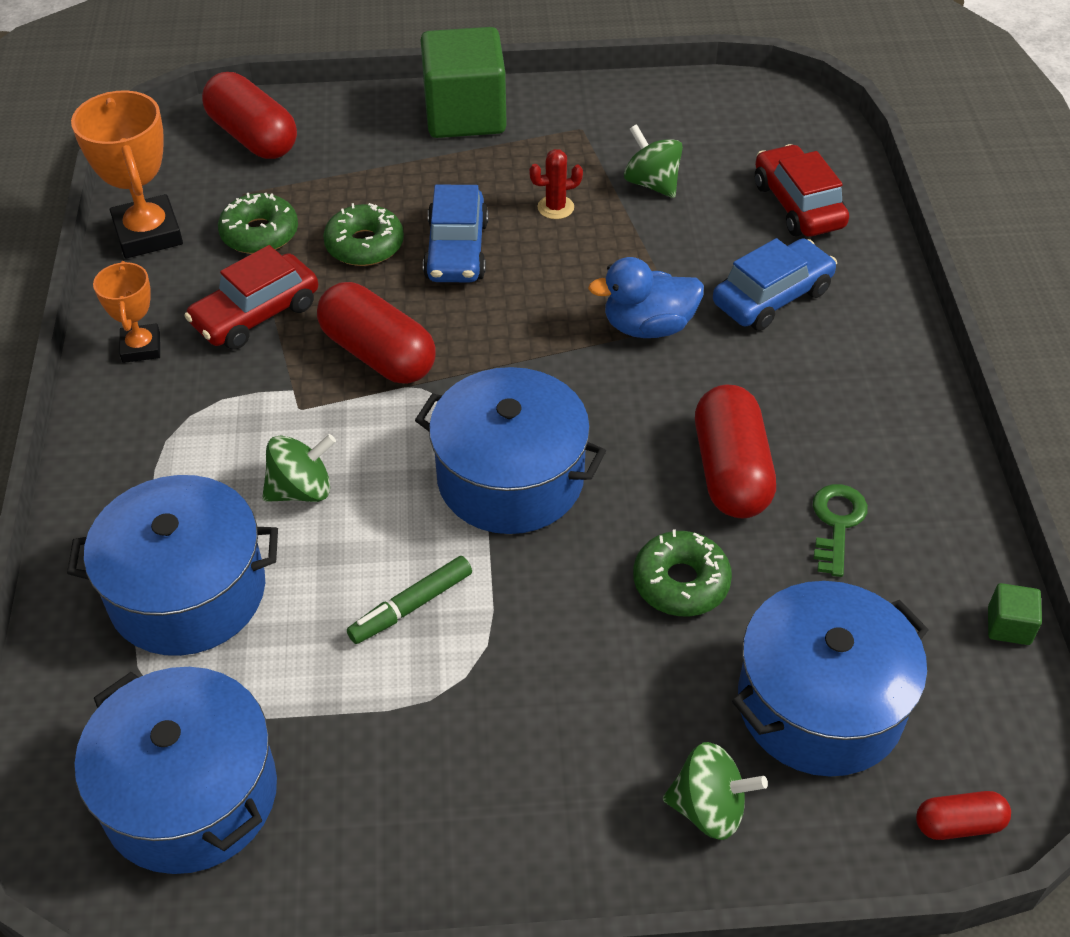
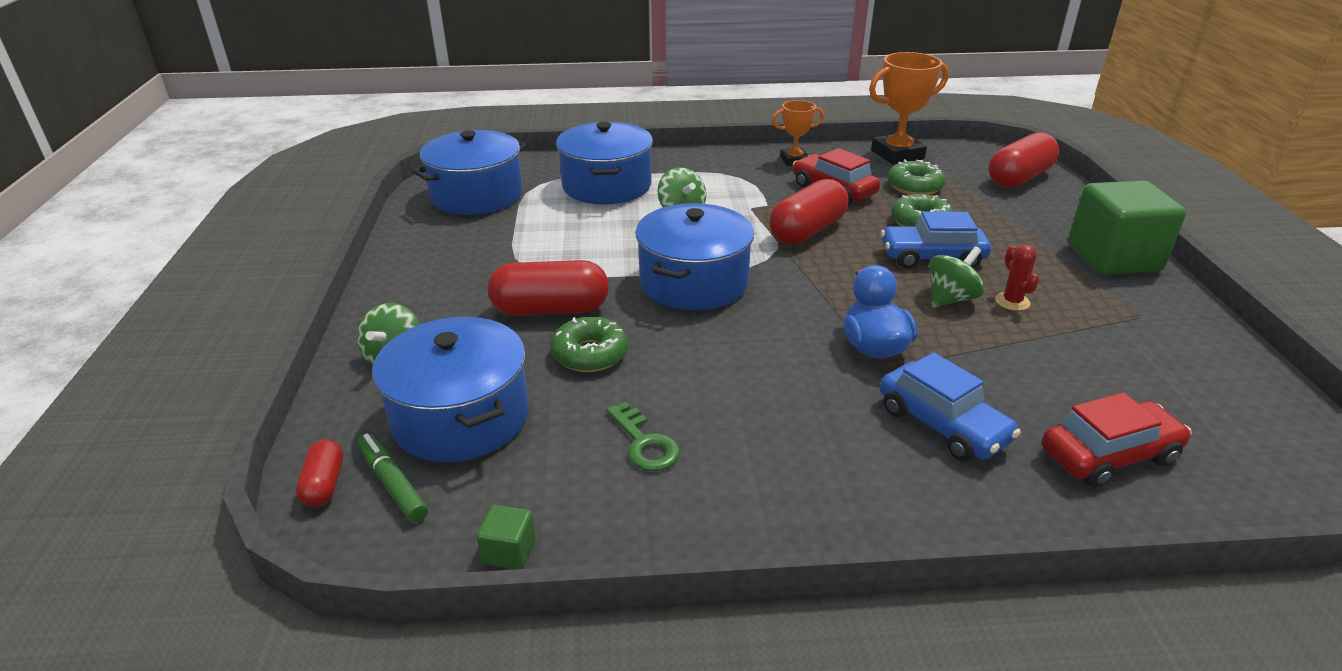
camera: 90 degrees right, 15 degrees down
green marker [347,556,472,644] -> green marker moved to [357,433,428,523]
green spinning top [624,124,683,198] -> green spinning top moved to [929,246,984,308]
red capsule [695,384,776,518] -> red capsule moved to [488,260,609,316]
green key [813,484,868,577] -> green key turned 45 degrees clockwise [607,402,680,471]

